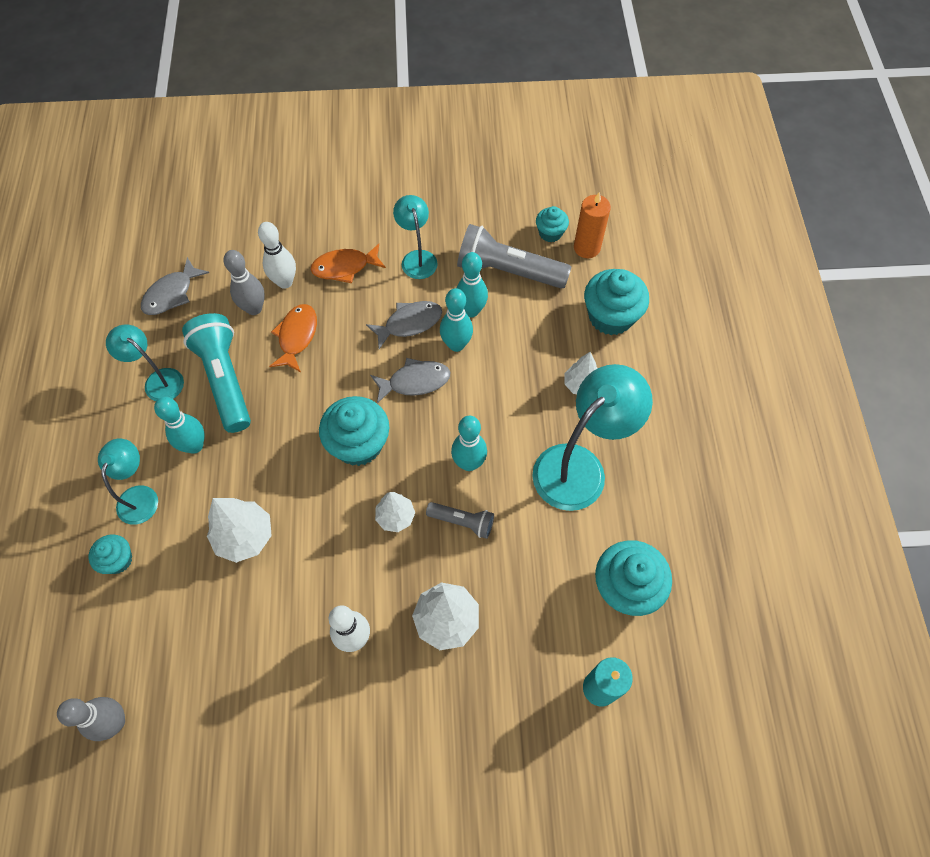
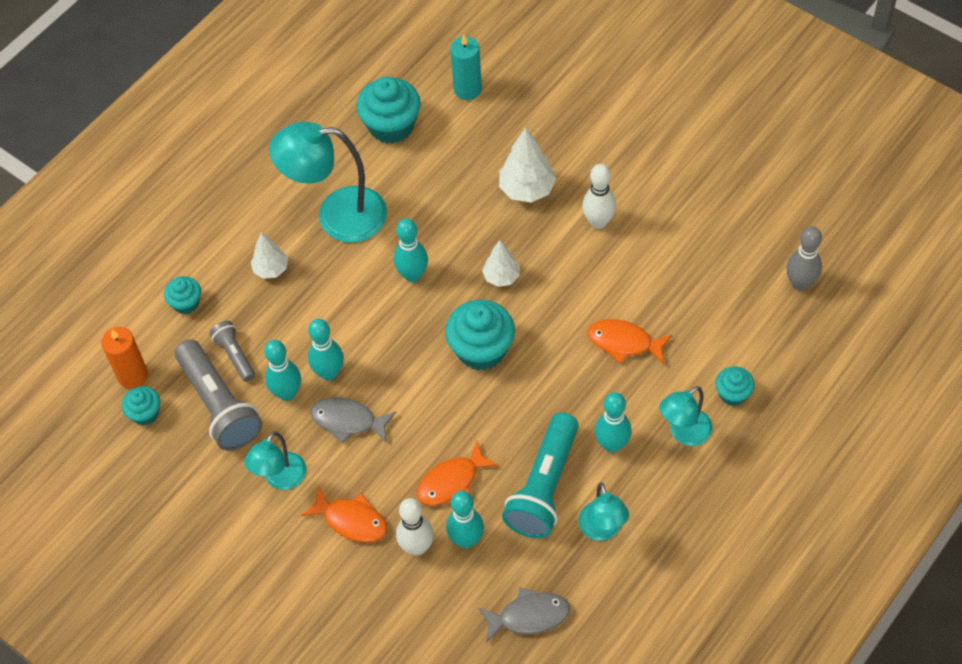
camera: 135 degrees left, 5 degrees down
white tree [207,498,272,563] -> orange fish [588,319,672,364]
grey bowling pin [223,250,265,315] -> turquoise bowling pin [446,491,484,548]
grey fish [370,358,450,404] -> none
grey flashlight [426,502,494,539] -> grey flashlight moved to [209,321,255,382]
turquoise cupcake [584,269,649,335] -> turquoise cupcake [164,276,201,314], size x0.55

